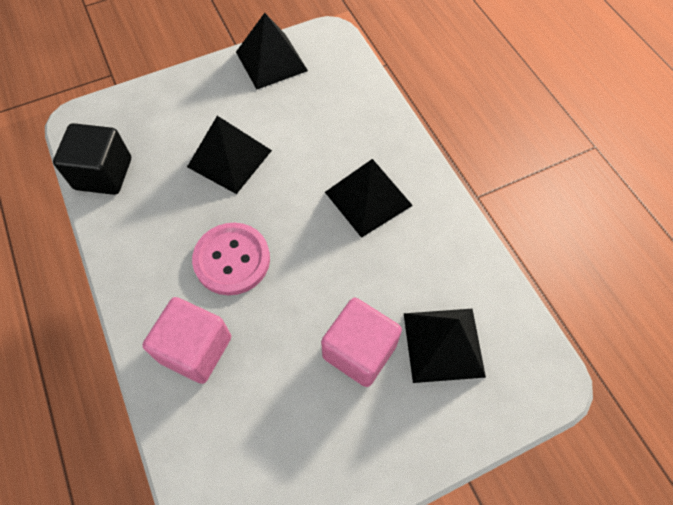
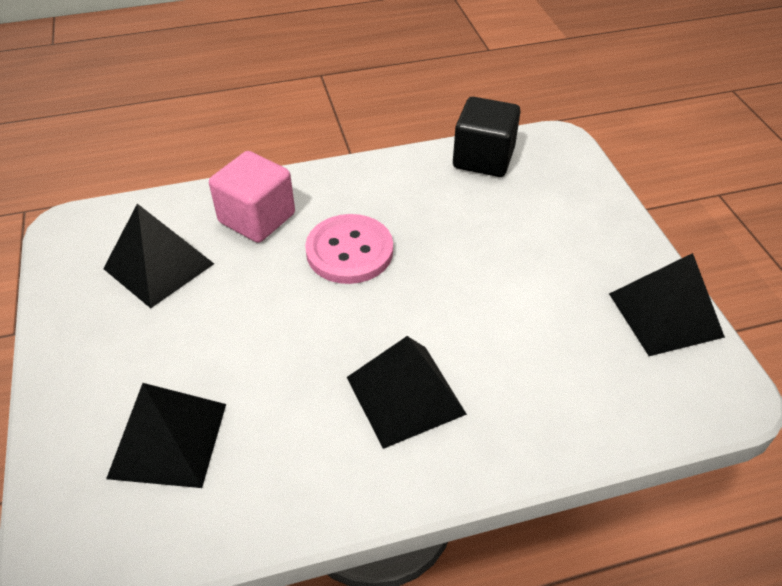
camera: 100 degrees right, 15 degrees down
black pyramid [187,116,272,194] -> black pyramid moved to [103,204,214,308]
pink cube [321,298,402,387] -> none

